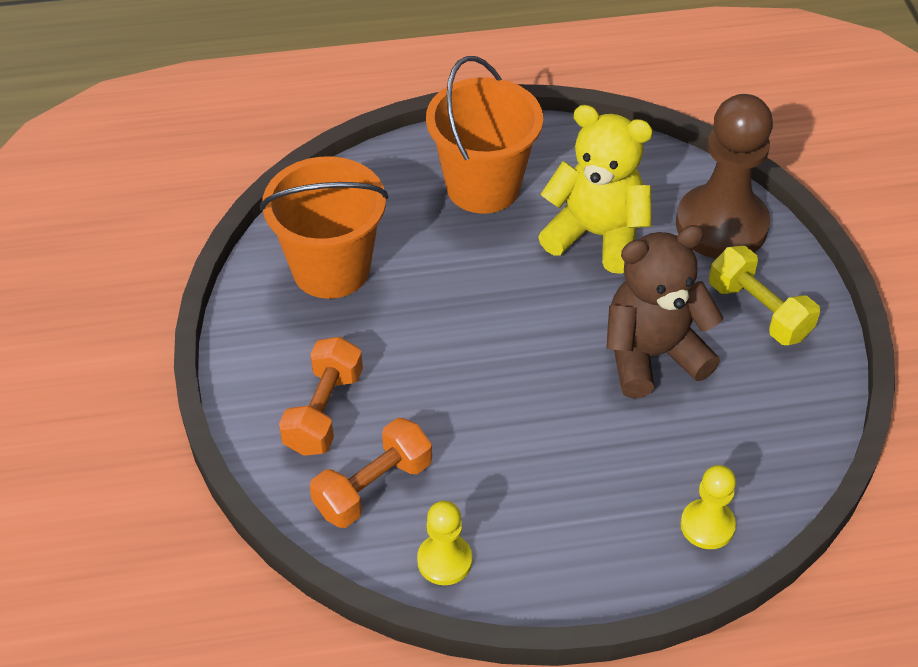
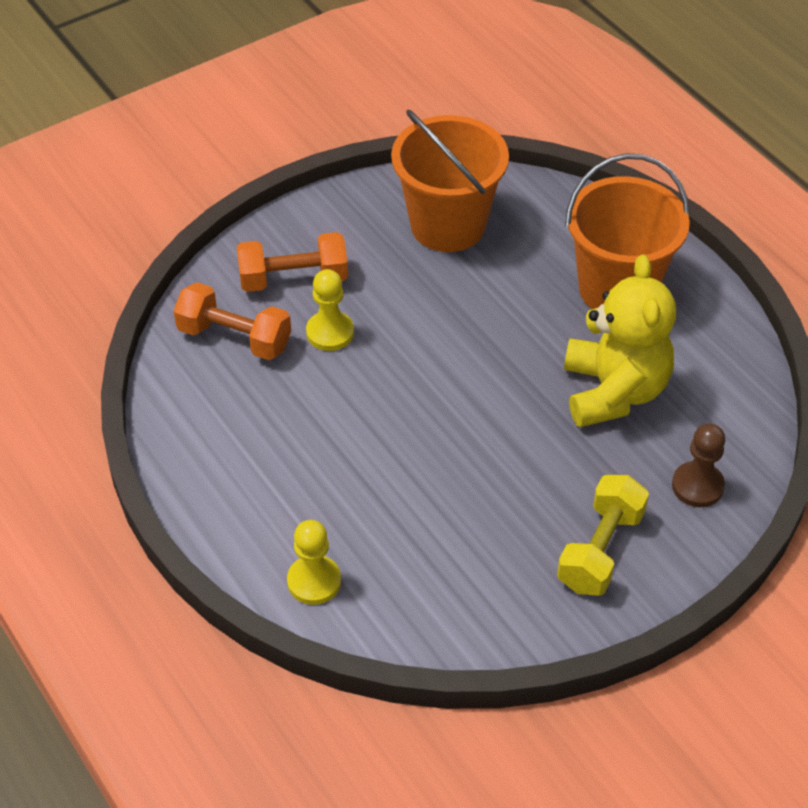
camera: 65 degrees right, 0 degrees up
yellow pawn [417,501,472,585] -> yellow pawn moved to [306,269,354,351]
brown teddy bear [606,225,723,398] -> none
brown pawn [676,94,773,259] -> brown pawn [672,424,725,507], size x0.50

